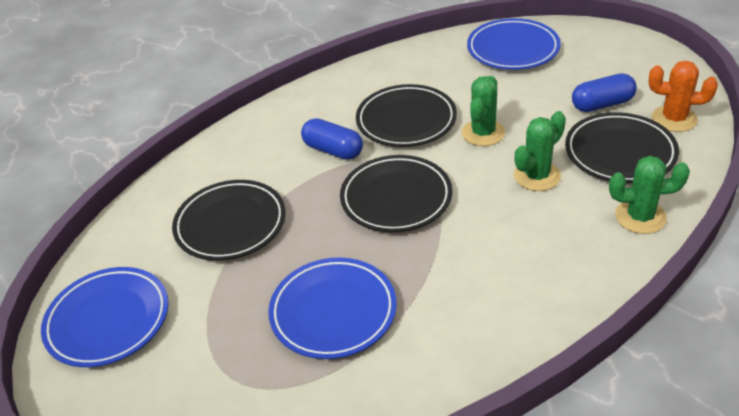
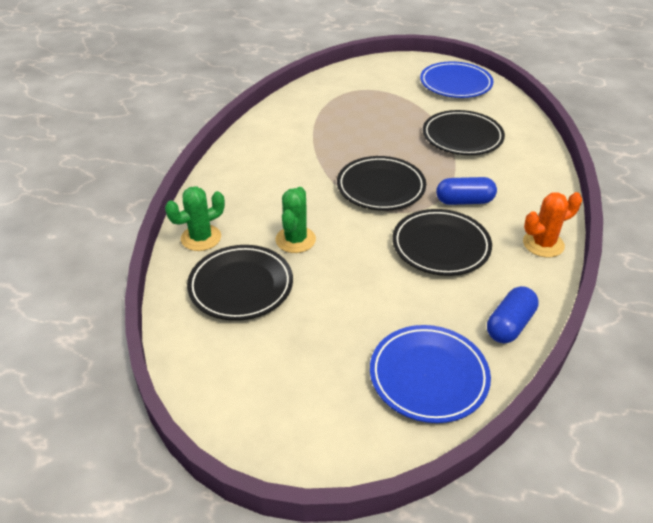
camera: 140 degrees right, 0 degrees up
blue plate [268,257,396,359] -> none
green cactus [462,76,505,146] -> none
blue capsule [572,73,637,112] -> blue capsule moved to [487,286,539,344]
orange cactus [649,61,718,132] -> orange cactus moved to [523,192,582,257]

